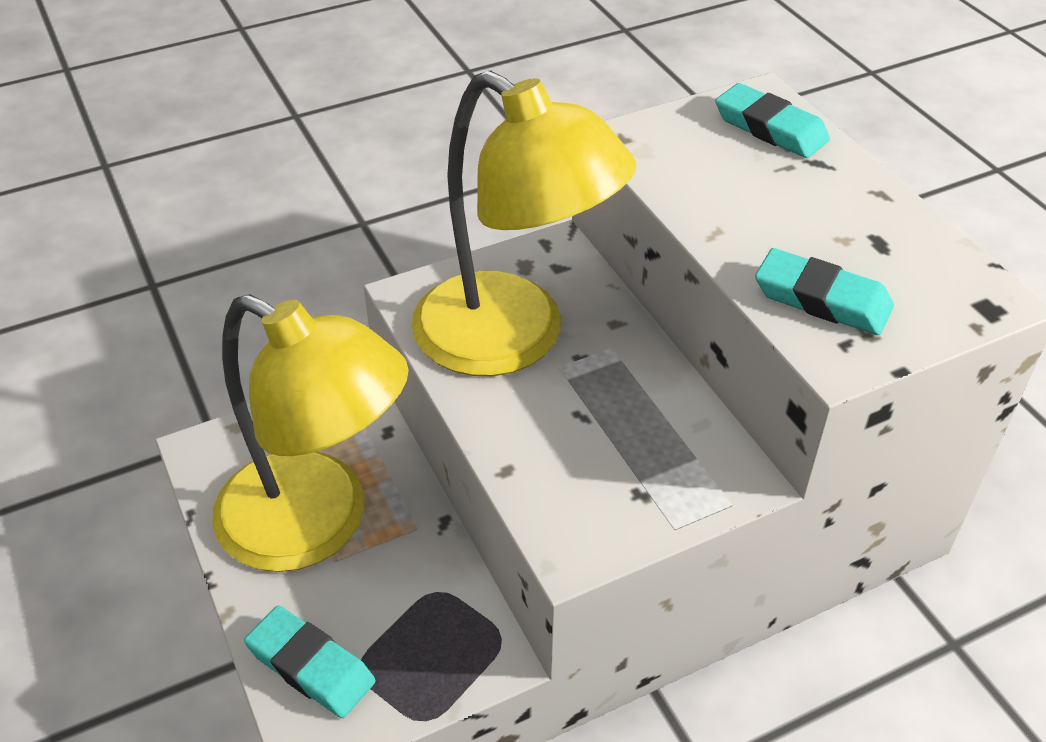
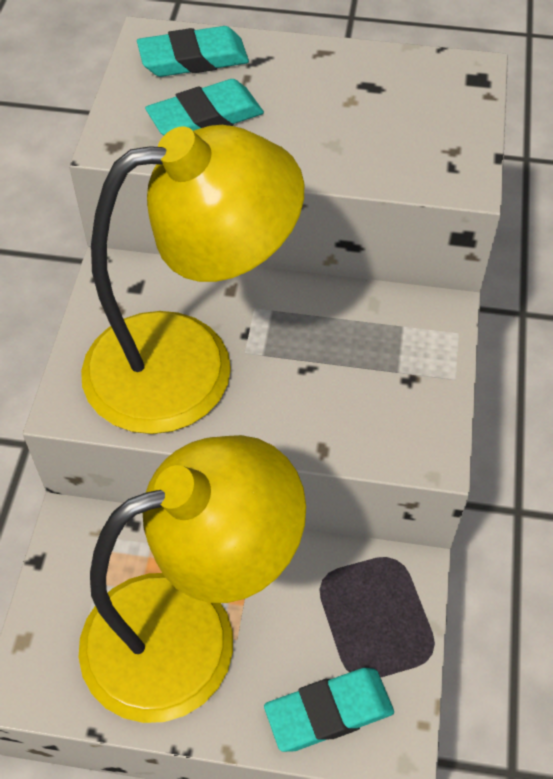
camera: 55 degrees left, 10 degrees up
turquoise eraser [755,248,894,335] -> turquoise eraser moved to [145,79,264,136]

